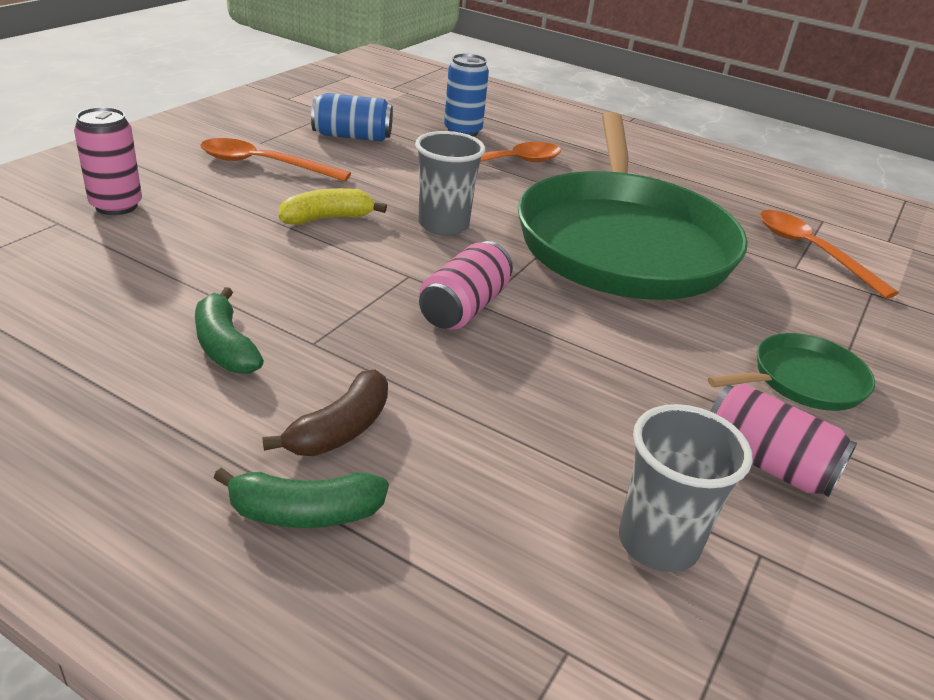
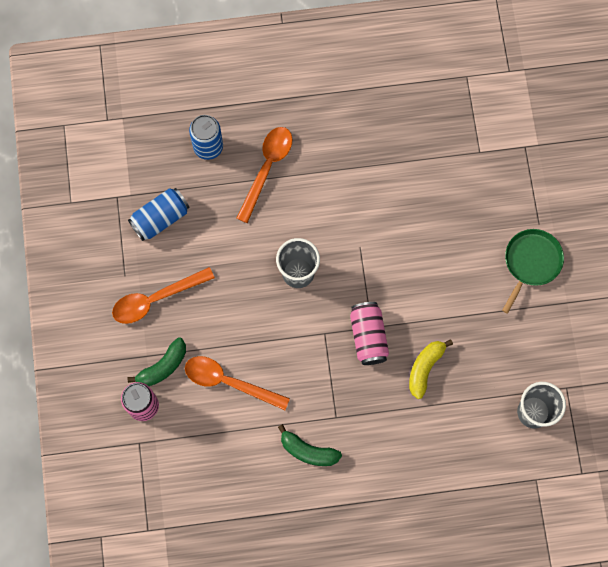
camera: 35 degrees left, 40 degrees up
green banana [214,467,389,528] -> green banana moved to [128,337,186,386]
brown banana [263,369,388,456] -> none
yellow banana [279,188,387,225] -> yellow banana moved to [409,339,453,399]
green pan [518,112,748,300] -> none
pink can [710,384,857,497] -> none
orange spoon [760,210,899,299] -> orange spoon moved to [185,356,290,410]

